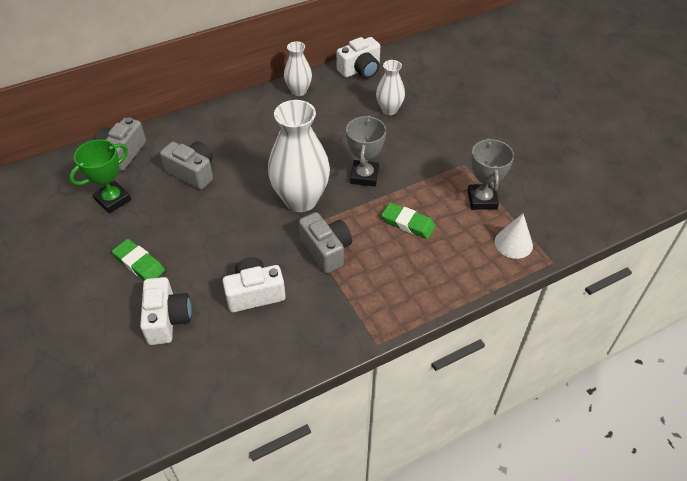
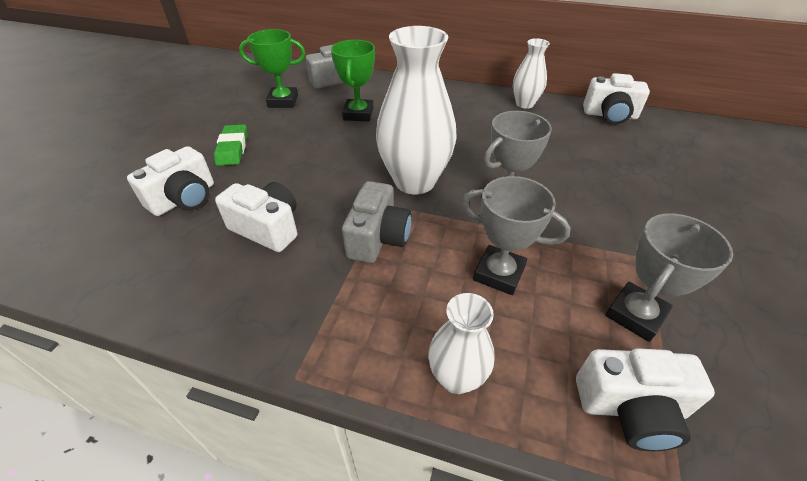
camera: 45 degrees right, 5 degrees down
grey camera [160,141,213,190] -> green trophy [331,40,375,121]
white vase [376,60,405,115] -> white vase moved to [428,293,495,394]
green eraser [381,203,436,239] -> grey trophy [462,176,571,295]
white cone [495,213,533,259] -> white camera [576,348,715,451]

